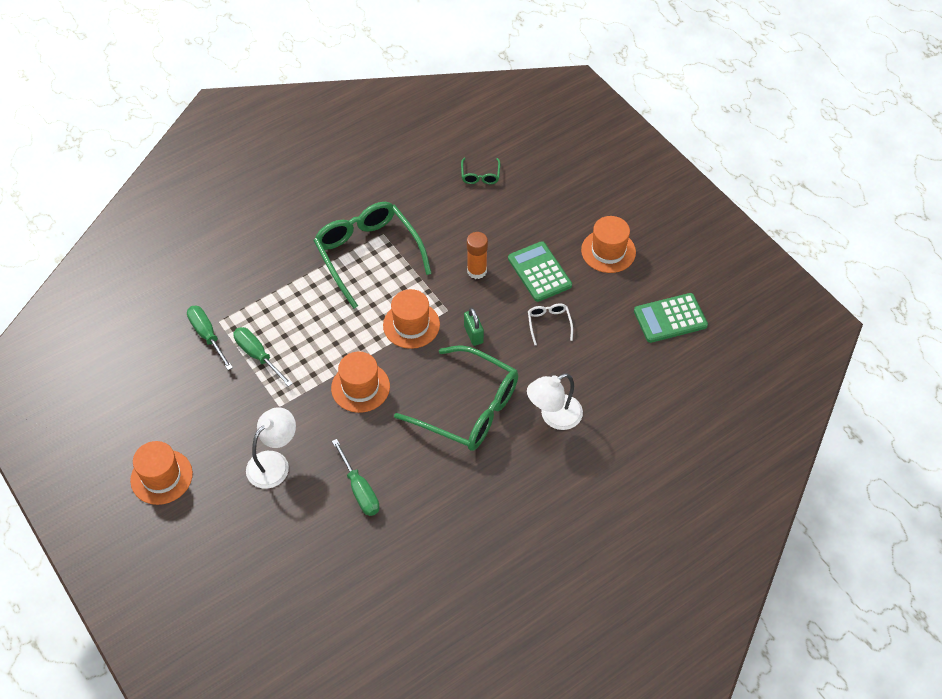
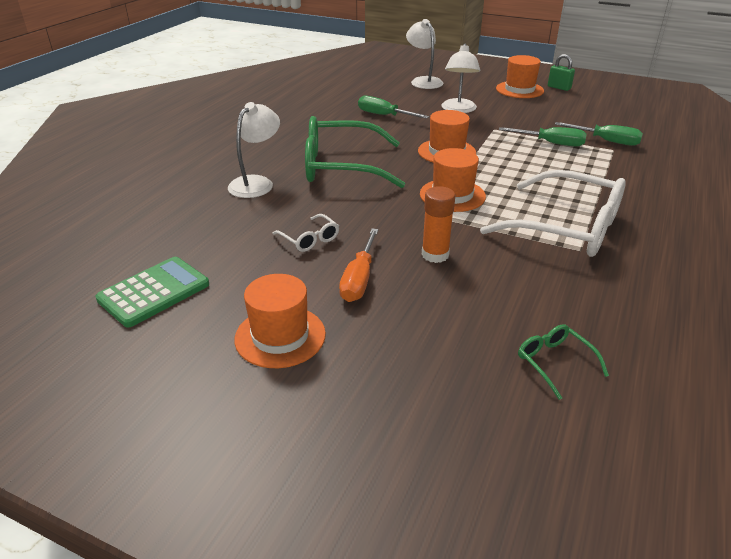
camera: 150 degrees right, 20 degrees down
green glasses [314,202,432,309] -> white glasses [480,170,626,257]
green padlock [464,308,484,346] -> green padlock moved to [548,54,575,91]
green calculator [508,241,572,302] -> orange screwdriver [339,228,378,302]
none -> white lamp [406,19,443,89]

